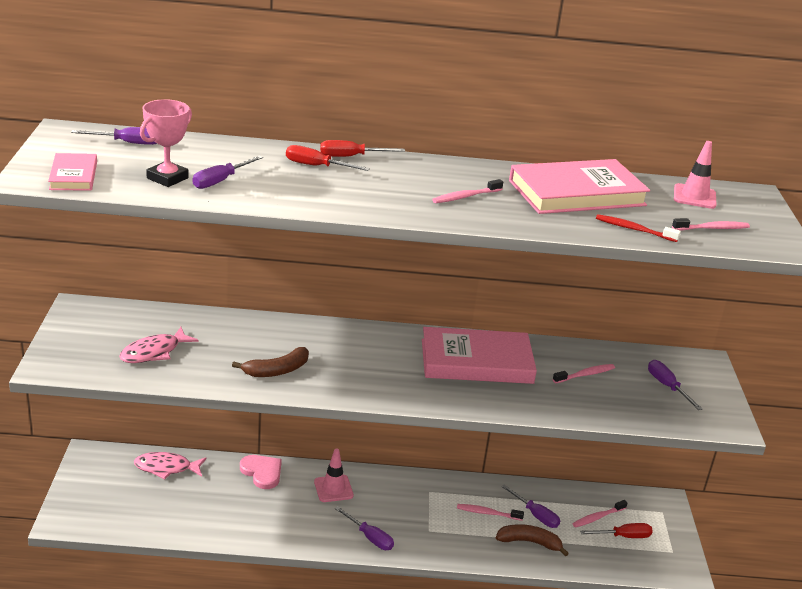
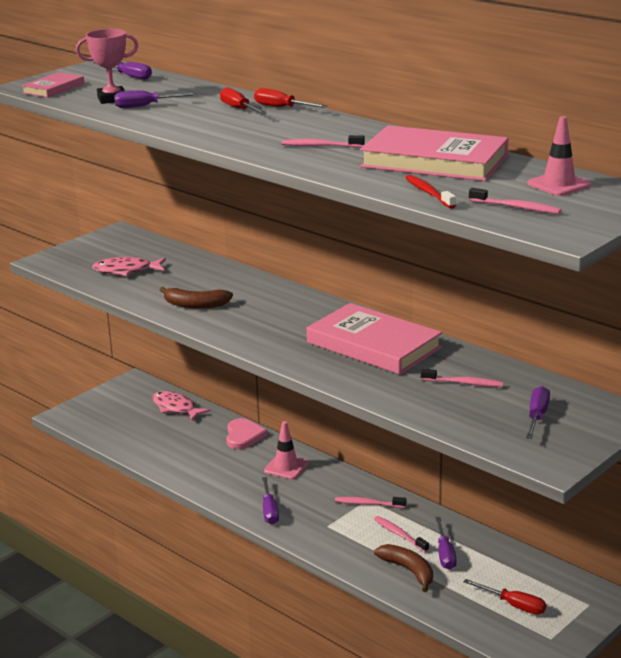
camera: 45 degrees right, 5 degrees down
pink toothbrush [572,500,627,528] -> pink toothbrush moved to [335,497,406,508]

